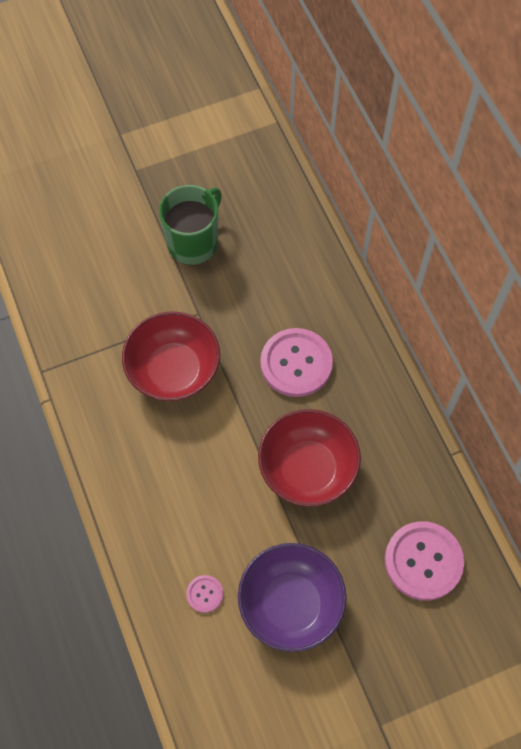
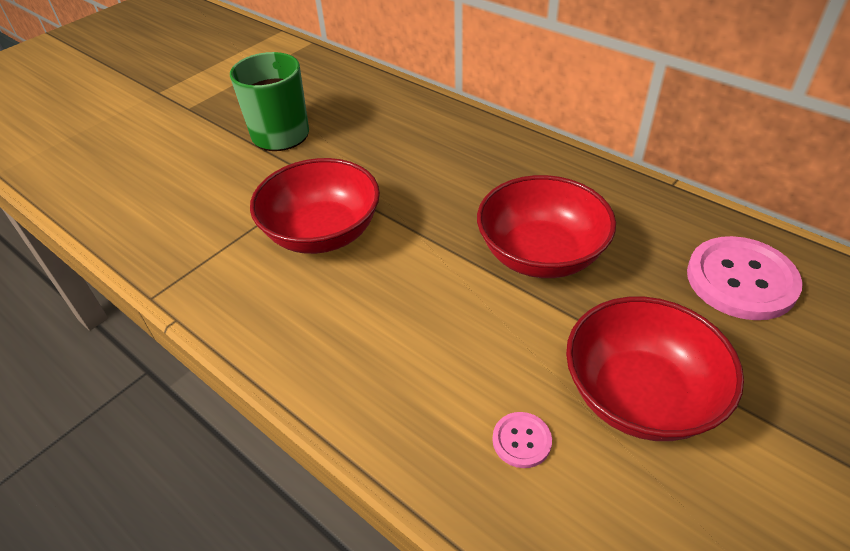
camera: 25 degrees left, 20 degrees down
purple bowl [238,543,347,652] -> red bowl [566,297,744,441]
pink button [260,328,333,397] -> none

